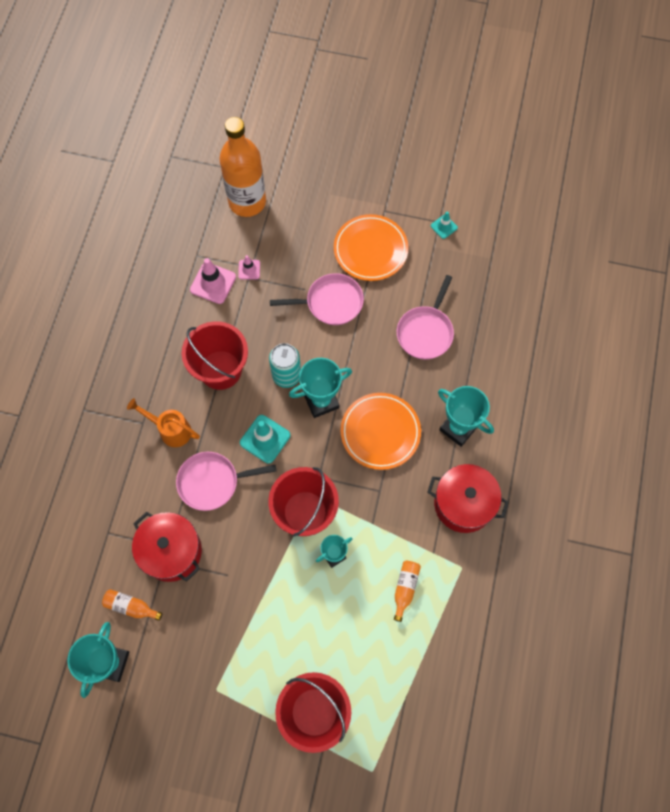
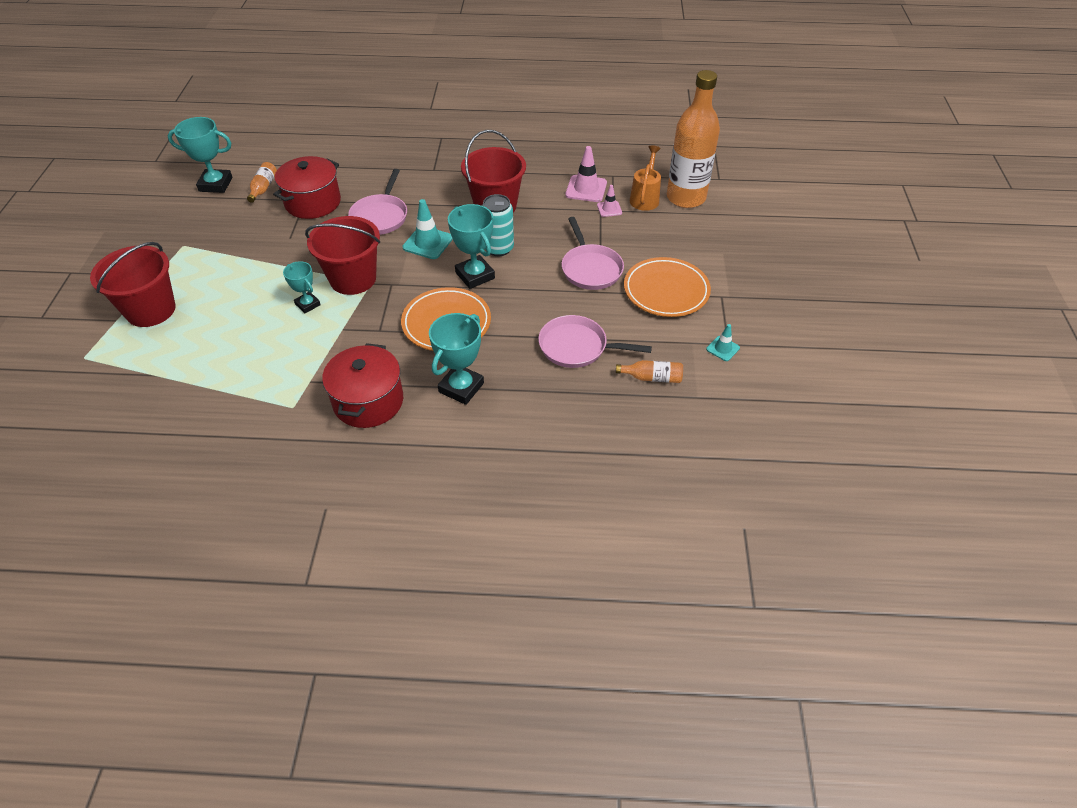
camera: 80 degrees right, 20 degrees down
orange watering can [127,398,200,447] -> orange watering can moved to [630,145,661,211]
pink pan [176,452,276,511] -> pink pan turned 150 degrees counterclockwise [348,169,407,235]
orange bottle [394,560,421,622] -> orange bottle moved to [616,360,683,383]

